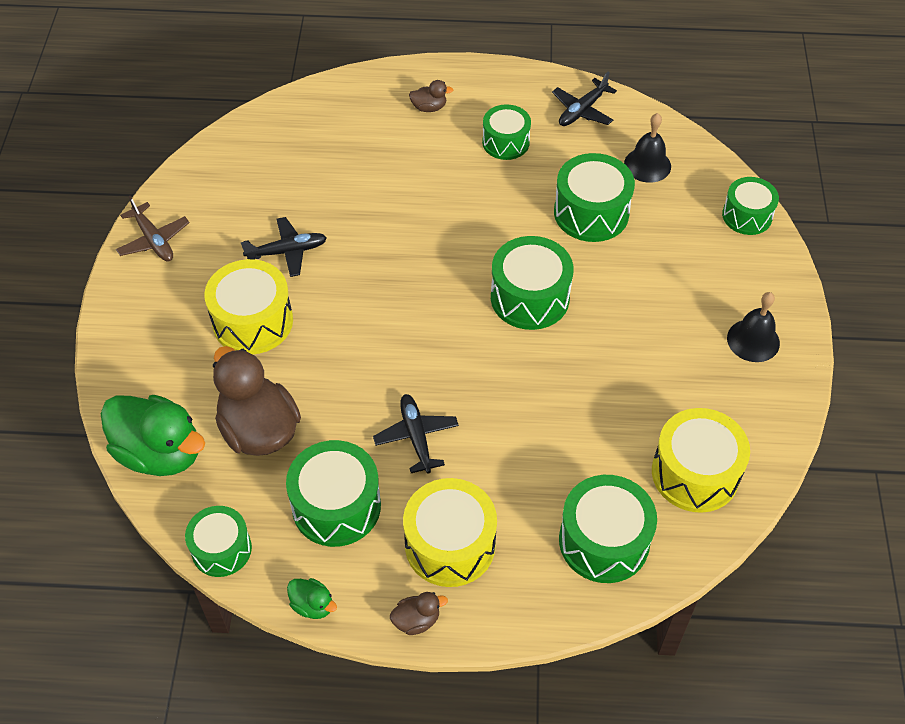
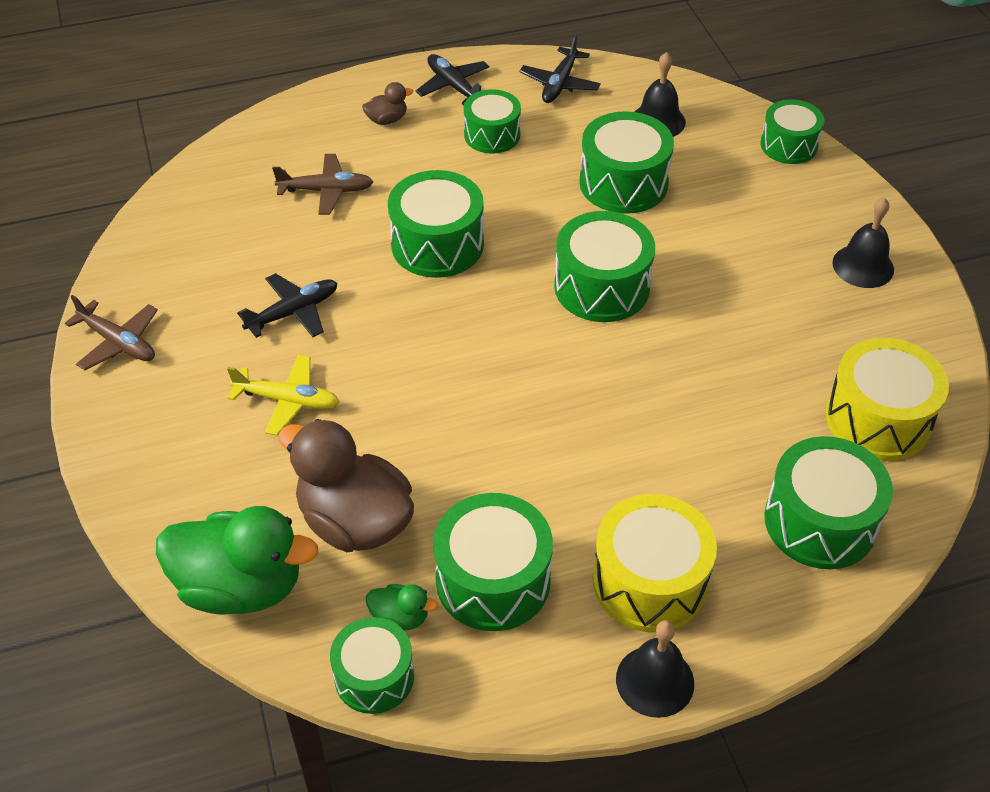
camera: 20 degrees left, 5 degrees down
yellow drum [204,259,293,354] -> yellow plane [227,355,339,436]
green duck [287,578,337,619] -> green duck moved to [366,584,438,631]
black plane [373,394,459,474] -> black plane moved to [416,54,490,105]
brown duck [390,592,448,635] -> black bell [616,620,694,718]
none -> brown plane [272,154,373,215]
none -> green drum [388,170,484,278]

